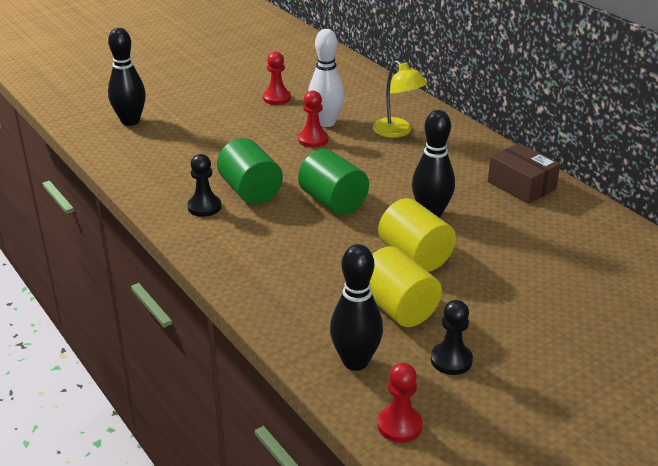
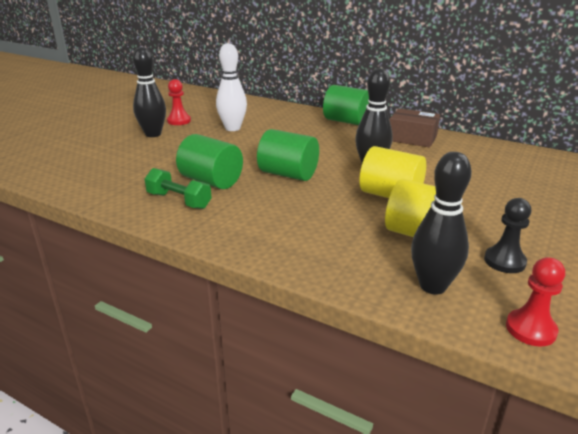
camera: 25 degrees left, 5 degrees down
black bowling pin [108,28,146,126] -> black bowling pin moved to [133,47,166,137]
black pawn [188,154,221,217] -> green dumbbell [145,168,212,209]
red pawn [298,91,328,148] -> none
yellow lamp [373,60,427,138] -> none
none -> green cylinder [323,85,369,125]

